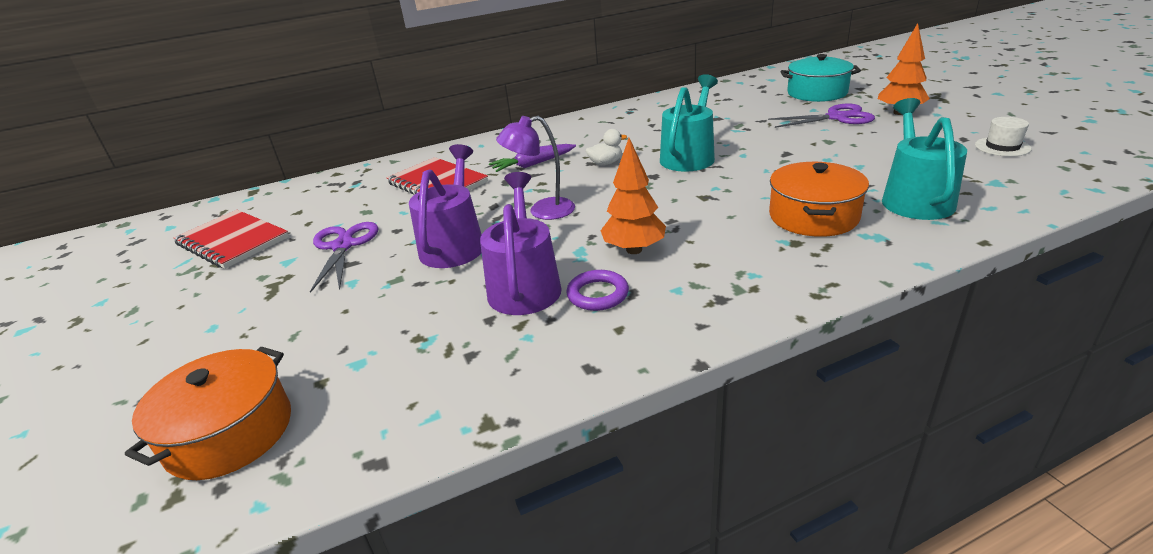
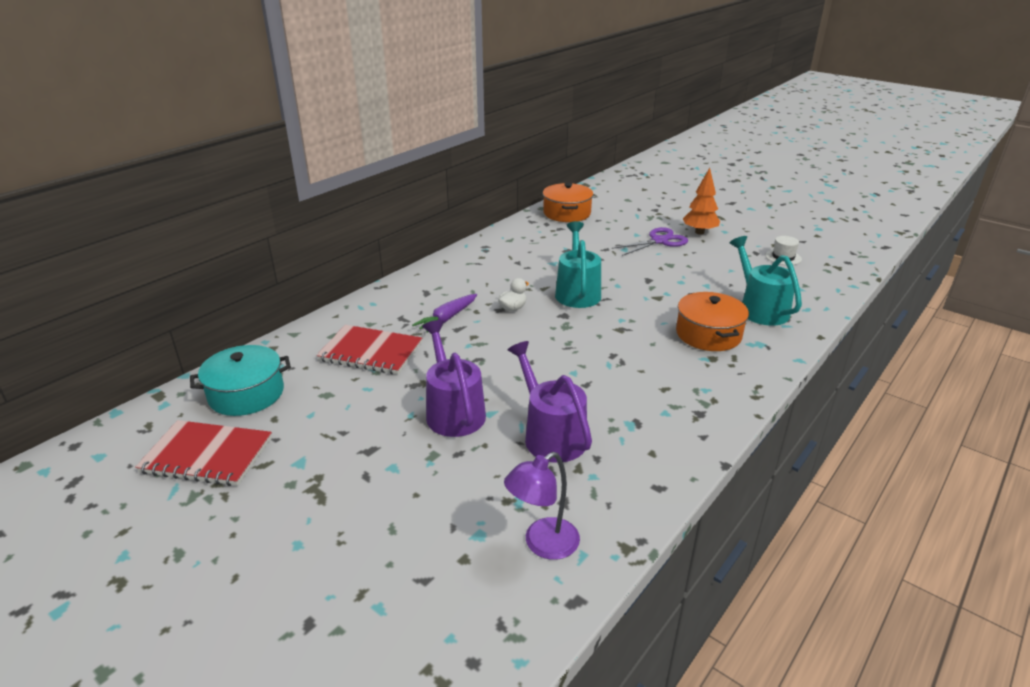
camera: 30 degrees left, 0 degrees up
orange pot [125,347,291,480] -> orange pot moved to [543,183,593,222]
purple scissors [310,222,378,293] -> none
purple lamp [496,116,575,220] -> purple lamp moved to [504,452,580,560]
purple ring [566,270,629,311] -> none
orange tree [600,138,666,254] -> none
turquoise pot [780,54,861,102] -> turquoise pot moved to [190,345,291,416]

